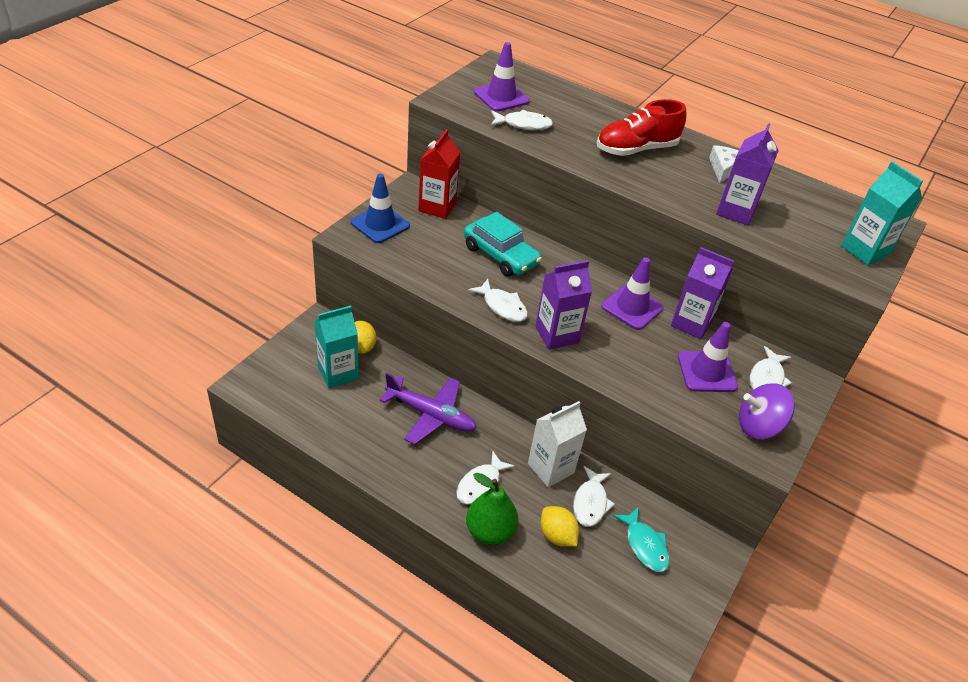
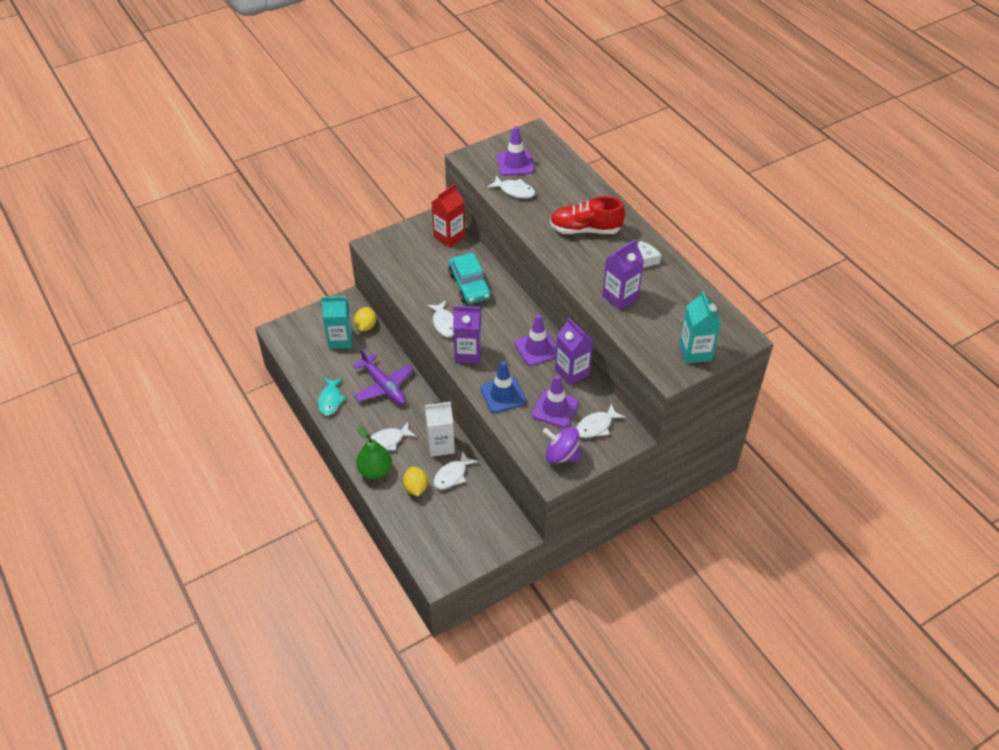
camera: 30 degrees right, 5 degrees up
blue traffic cone [351,174,410,243] -> blue traffic cone moved to [480,361,526,413]
turquoise fish [613,507,670,572] -> turquoise fish moved to [318,378,346,416]

